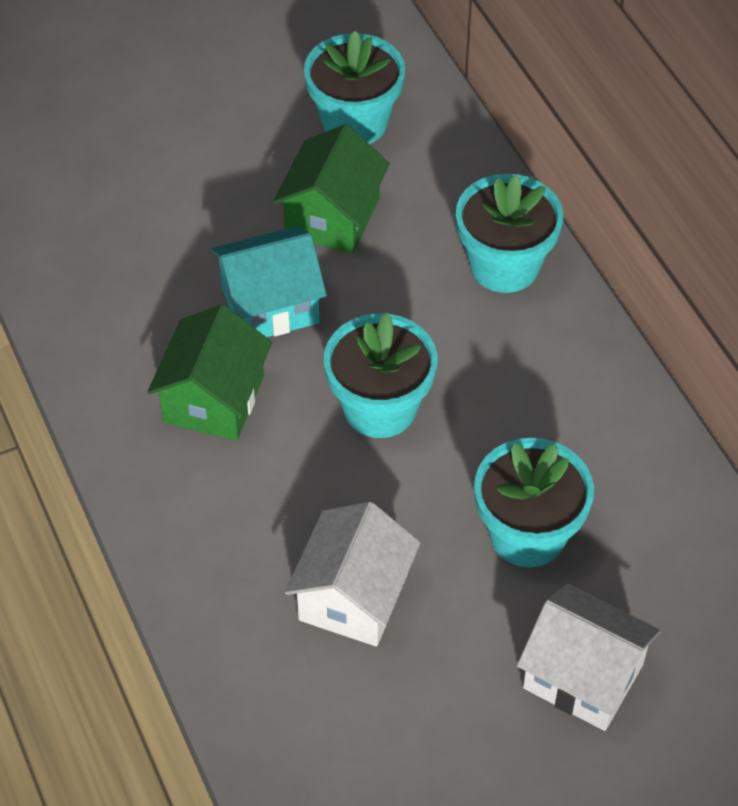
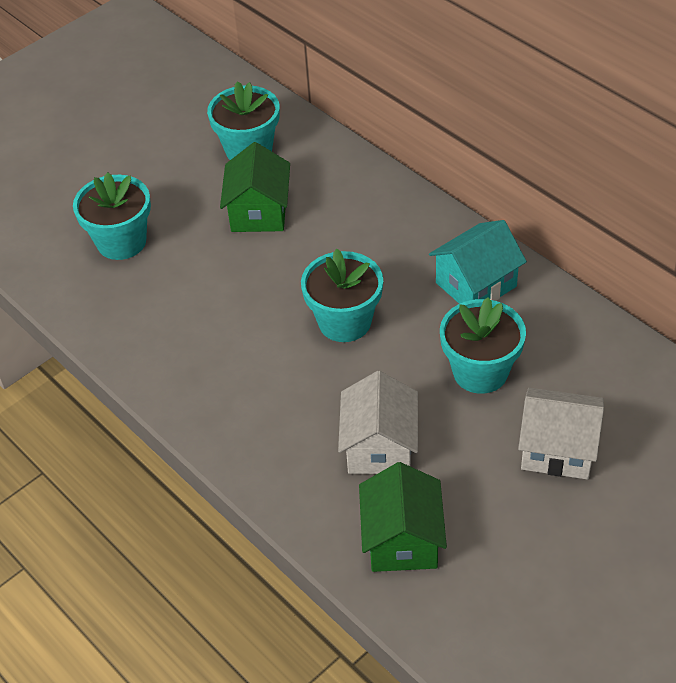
camera: 15 degrees left, 5 degrees down
green house [147,304,272,441] -> green house moved to [359,462,447,572]
turquoise house [211,226,327,337] -> turquoise house moved to [429,220,527,304]
turquoise flower pot [456,174,563,293] -> turquoise flower pot moved to [73,172,151,260]

